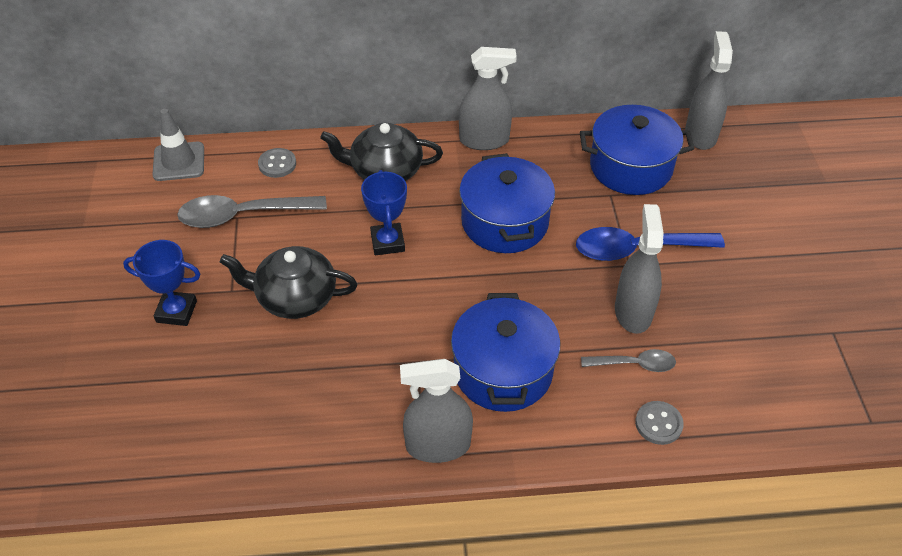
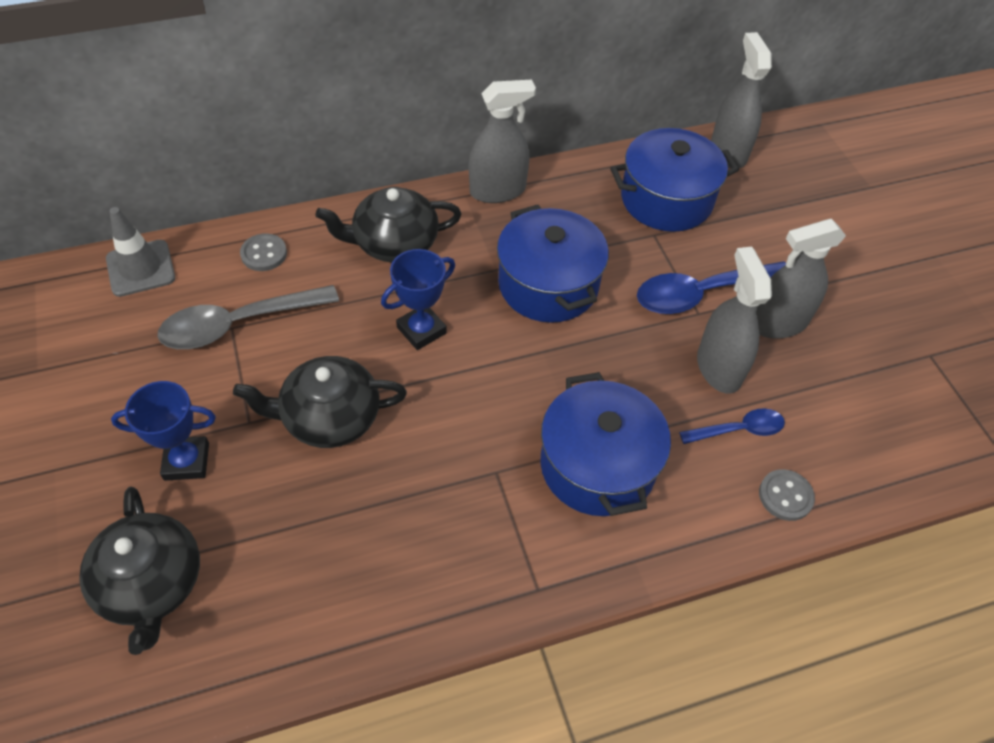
camera: 15 degrees left, 5 degrees up
blue trophy [361,170,407,255] -> blue trophy turned 75 degrees clockwise [381,249,455,350]
grey spray bottle [400,359,473,463] -> grey spray bottle moved to [757,219,846,339]
grey spoon [581,349,676,372] -> blue spoon [679,408,785,444]
none -> black teapot [79,486,200,655]

